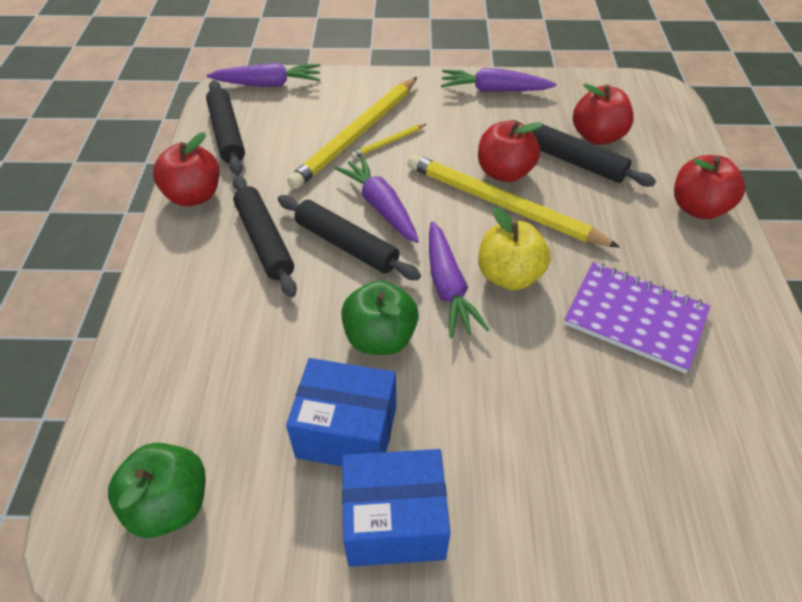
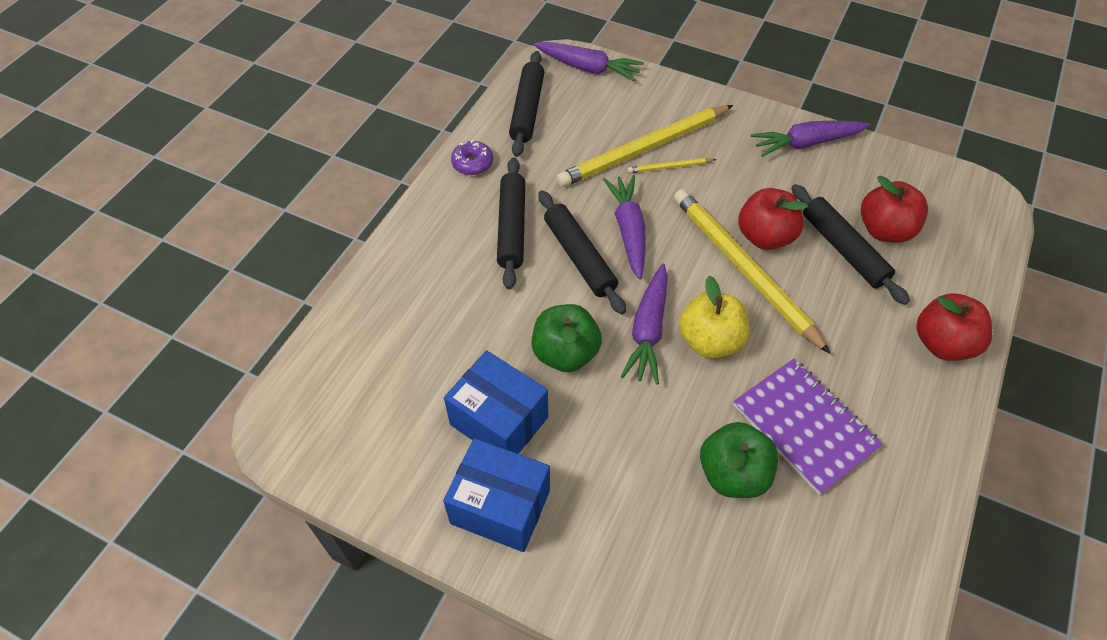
camera: 25 degrees right, 5 degrees up
green apple [108,443,205,538] -> green apple moved to [700,422,779,498]
red apple [153,132,219,206] -> purple donut [451,140,493,175]
purple carrot [441,68,556,92] -> purple carrot turned 45 degrees counterclockwise [751,120,870,157]

